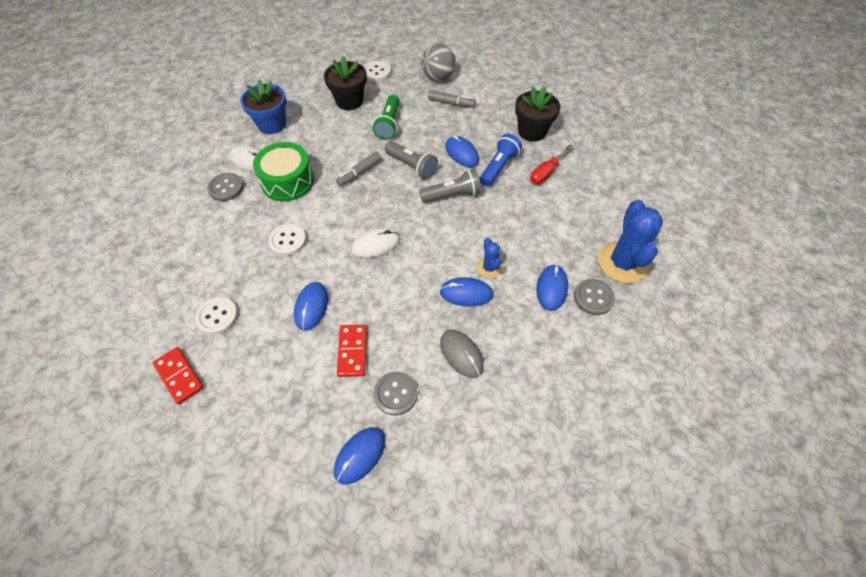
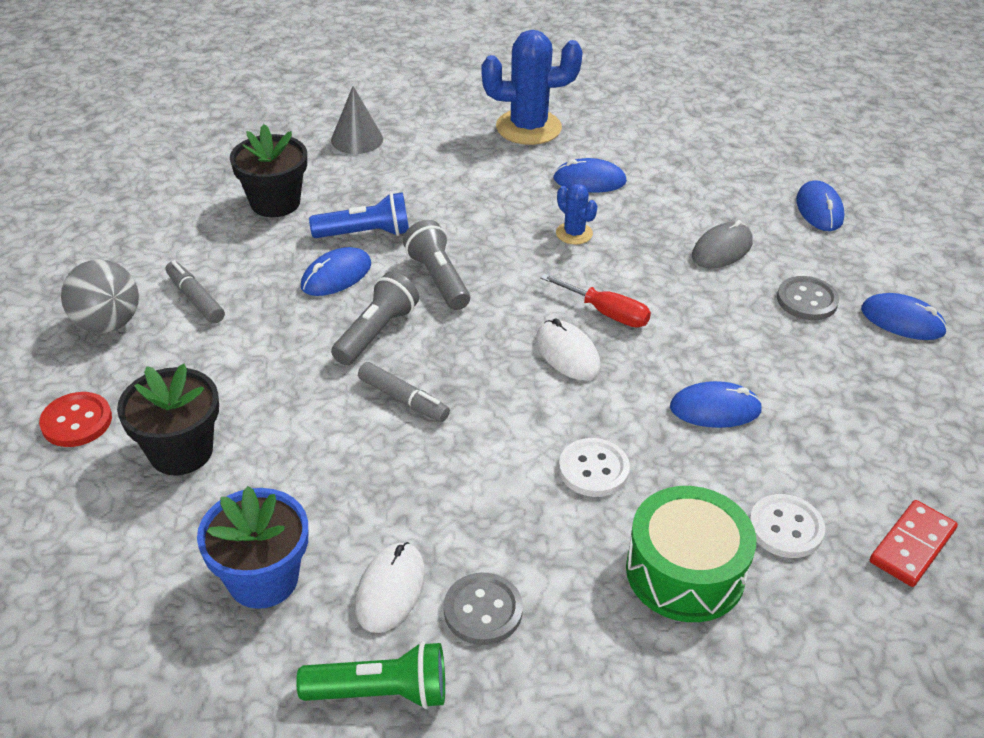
camera: 100 degrees left, 15 degrees down
green drum [253,142,314,201] -> green drum moved to [626,486,756,622]
red domino [337,324,367,377] -> none
white button [363,60,391,82] -> red button [39,392,112,447]
green flashlight [373,95,400,140] -> green flashlight moved to [296,641,445,709]
grey marker [428,91,476,108] -> grey marker turned 45 degrees counterclockwise [166,261,225,324]
blue mouse [439,277,493,307] -> blue mouse moved to [796,180,845,231]
blue cactus [477,238,502,278] -> blue cactus turned 75 degrees clockwise [556,184,597,244]
blue flashlight [480,134,522,186] -> blue flashlight turned 150 degrees clockwise [309,192,409,238]
red screwdriver [530,145,573,184] -> red screwdriver moved to [540,273,651,328]
grey button [574,279,615,315] -> none
none -> grey cone [331,86,383,154]

